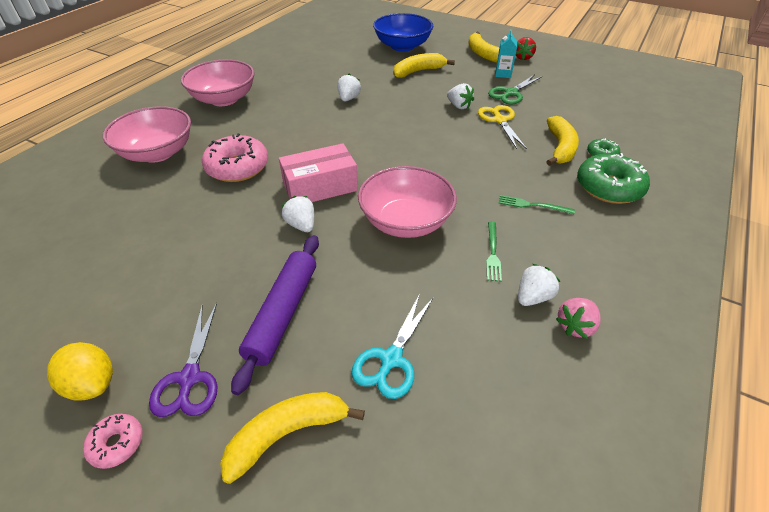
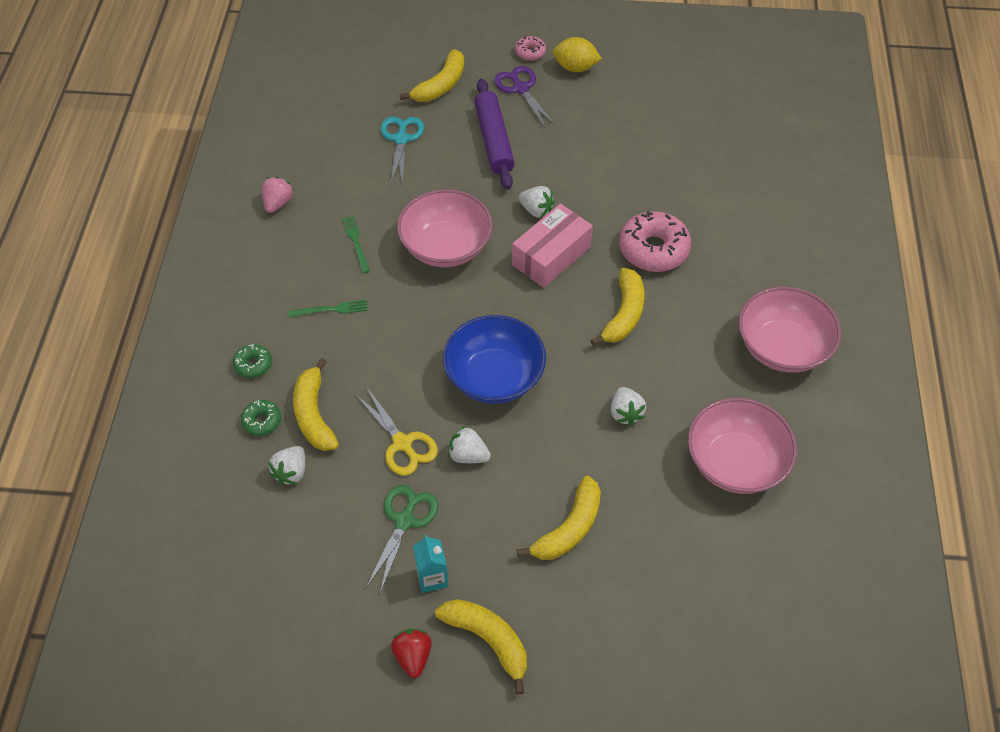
camera: 155 degrees right, 10 degrees up
pink bowl [103,106,191,163] -> pink bowl moved to [688,398,797,494]
blue bowl [373,13,434,52] -> blue bowl moved to [443,315,546,404]
white strawberry [518,264,560,306] -> white strawberry moved to [268,446,305,485]
green donut [577,153,650,204] -> green donut [233,344,272,378], size x0.50
none -> yellow banana [591,268,645,346]

